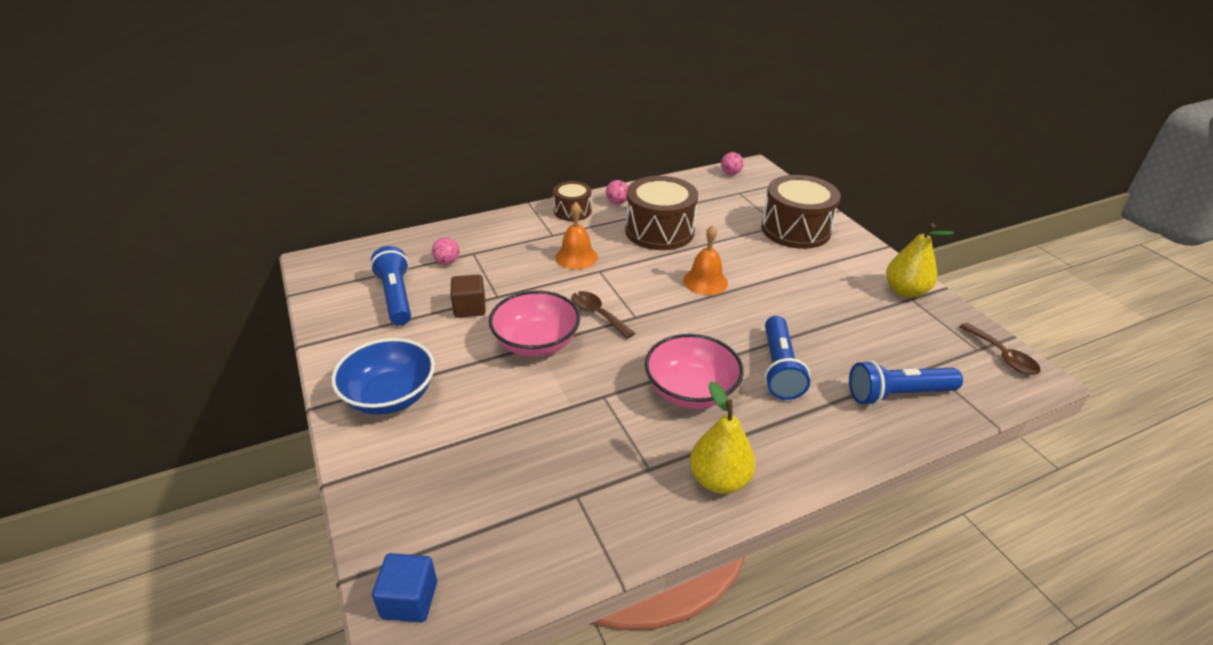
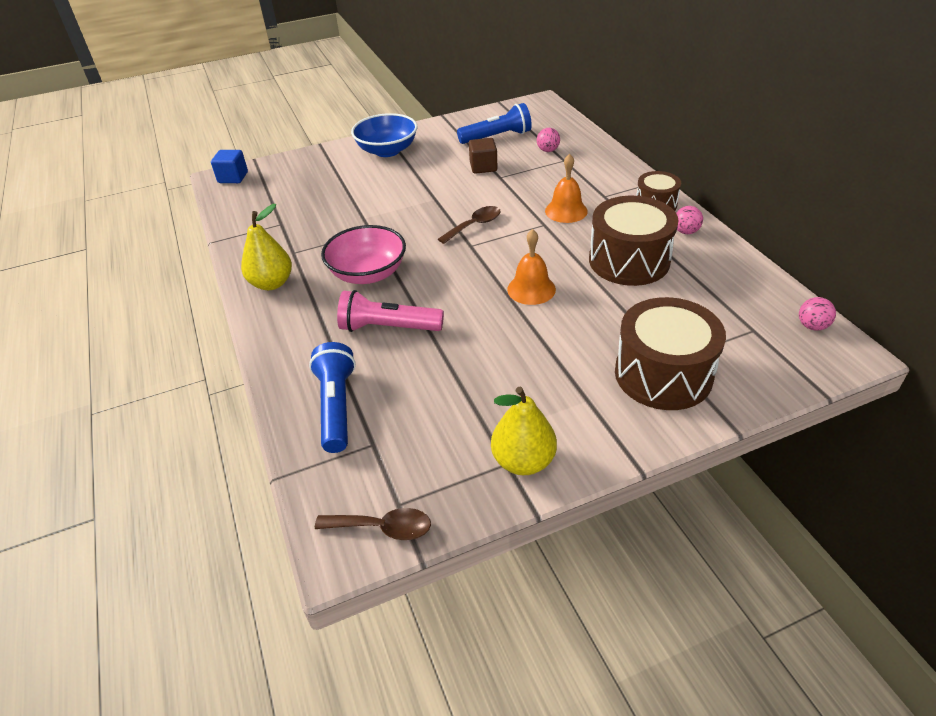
camera: 95 degrees right, 5 degrees up
pink bowl [489,291,580,357] -> none
blue flashlight [764,316,810,400] -> pink flashlight [337,290,444,332]
brown spoon [959,323,1041,375] -> brown spoon turned 150 degrees counterclockwise [315,508,431,540]

